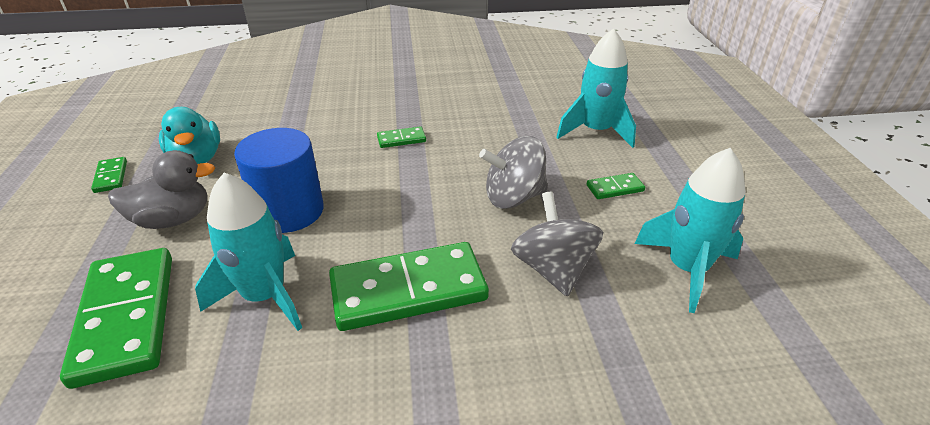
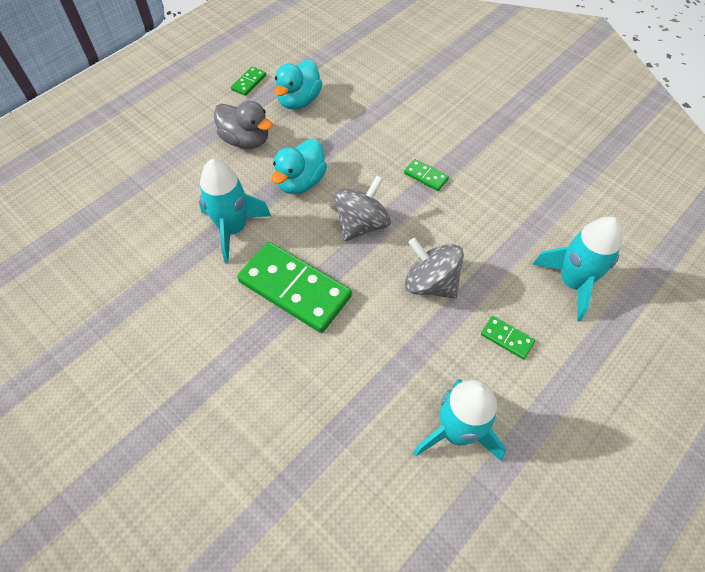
camera: 50 degrees right, 20 degrees up
green domino [60,248,172,389] -> none
blue cylinder [234,128,324,233] -> turquoise duck [272,139,327,194]
grey spinning top [511,192,603,296] -> grey spinning top moved to [334,176,391,241]

